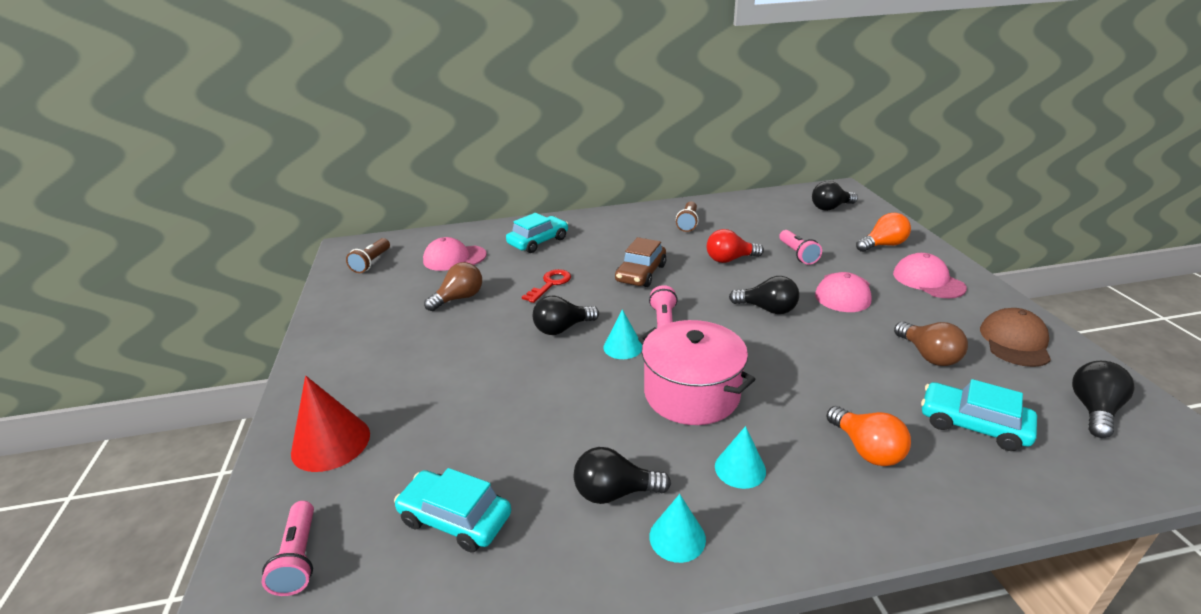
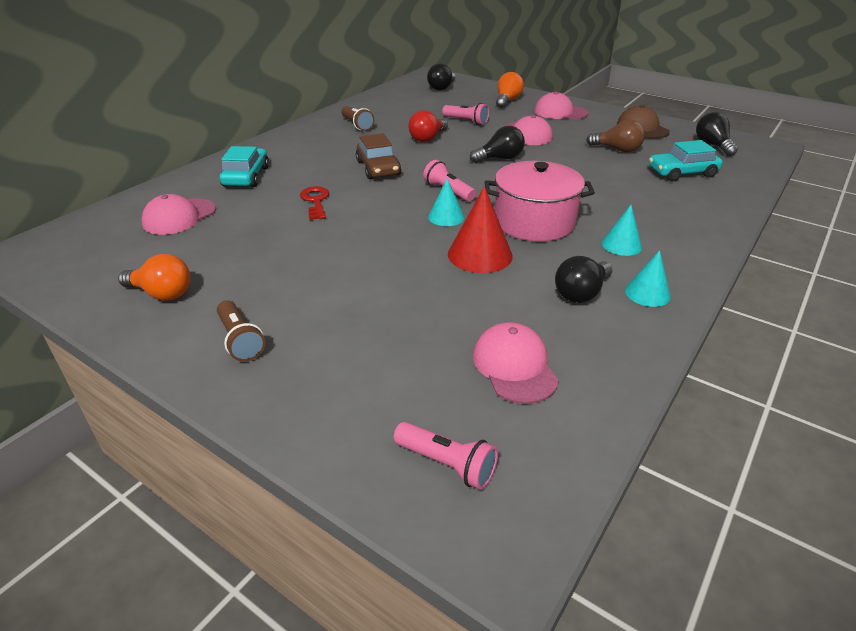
camera: 45 degrees left, 5 degrees up
red cone [291,376,370,472] -> red cone moved to [448,186,513,273]
brown flashlight [346,238,390,273] -> brown flashlight moved to [217,300,265,362]
turquoise car [394,468,511,553] -> pink cap [473,322,559,404]
brown light bulb [424,262,482,311] -> none
black light bulb [533,296,599,335] -> none
orange light bulb [827,406,911,466] -> orange light bulb moved to [118,254,191,301]

